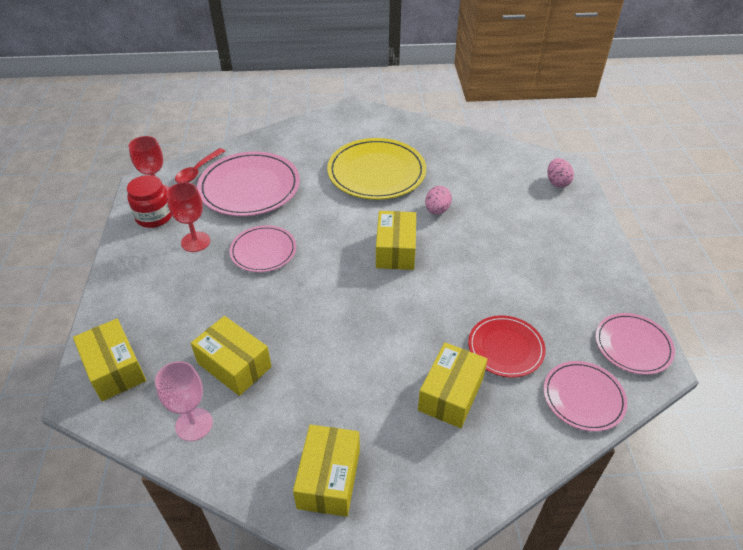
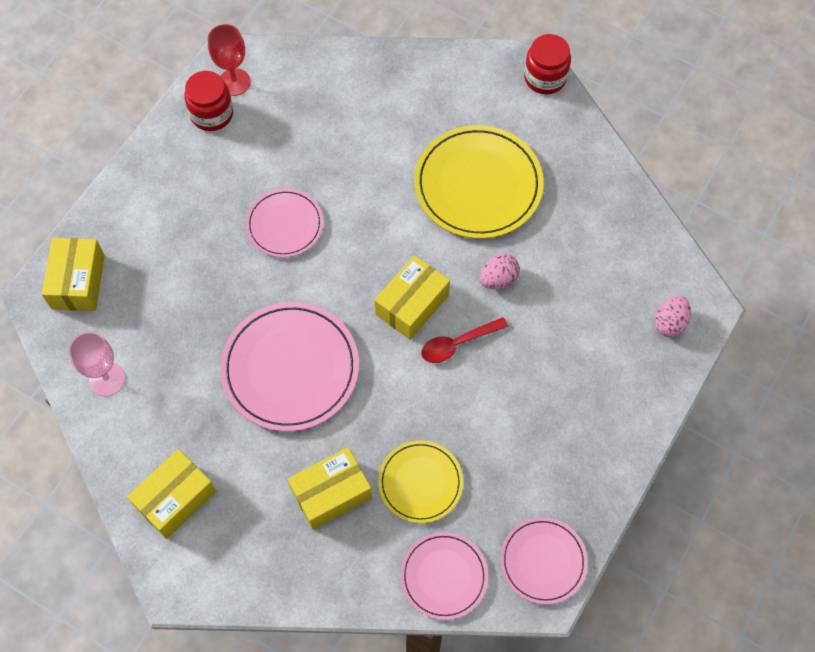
camera: 35 degrees right, 20 degrees up
red goblet [166,182,210,252] -> none
red spoon [175,148,225,183] -> red spoon moved to [421,317,508,363]
yellow box [191,316,272,396] -> none
pink plate [197,152,300,216] -> pink plate moved to [220,302,359,431]
red plate [468,315,546,378] -> yellow plate [378,441,463,523]
none -> red jar [524,34,571,94]

